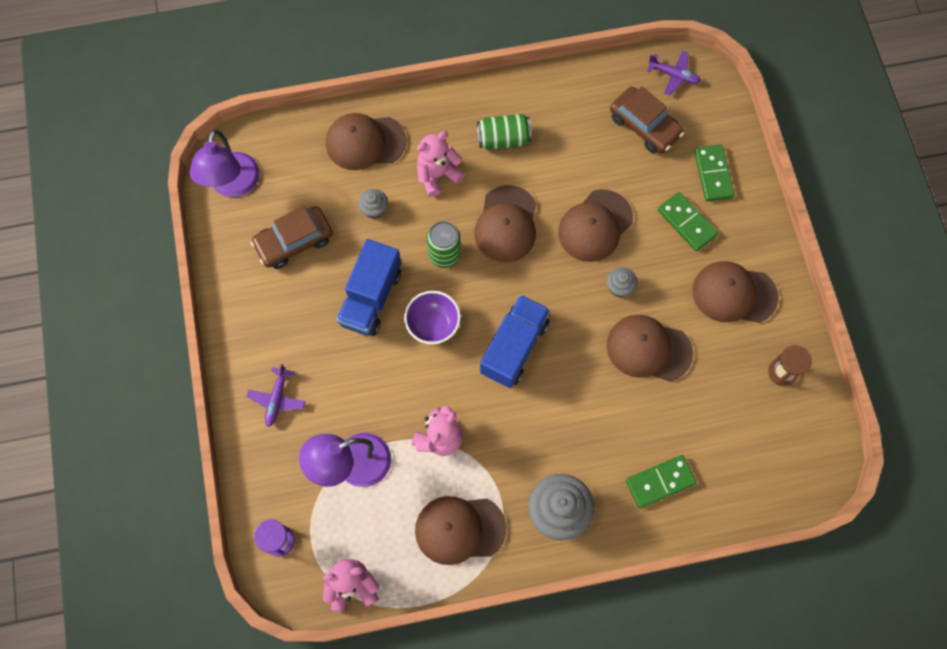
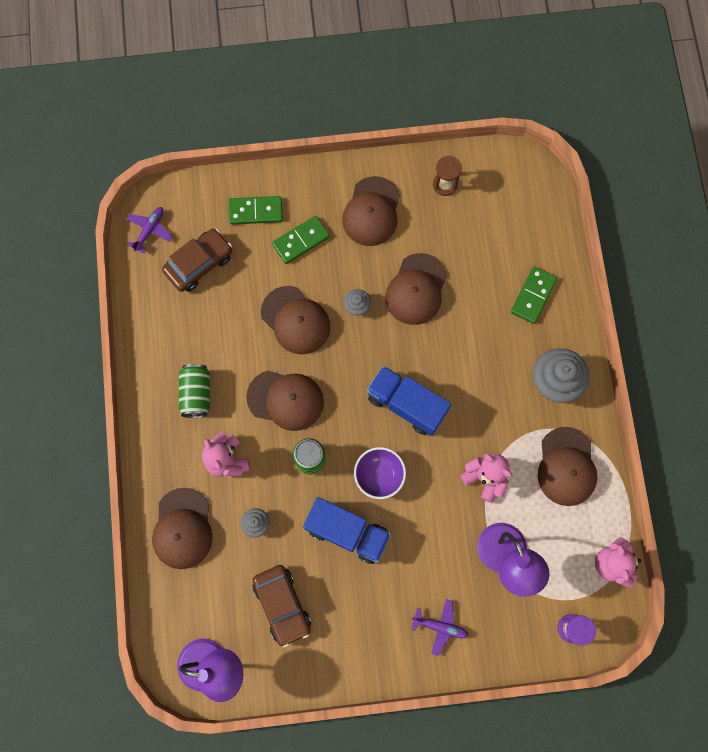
camera: 85 degrees left, 5 degrees up
green domino [626,455,697,508] -> green domino turned 45 degrees clockwise [511,266,557,324]

